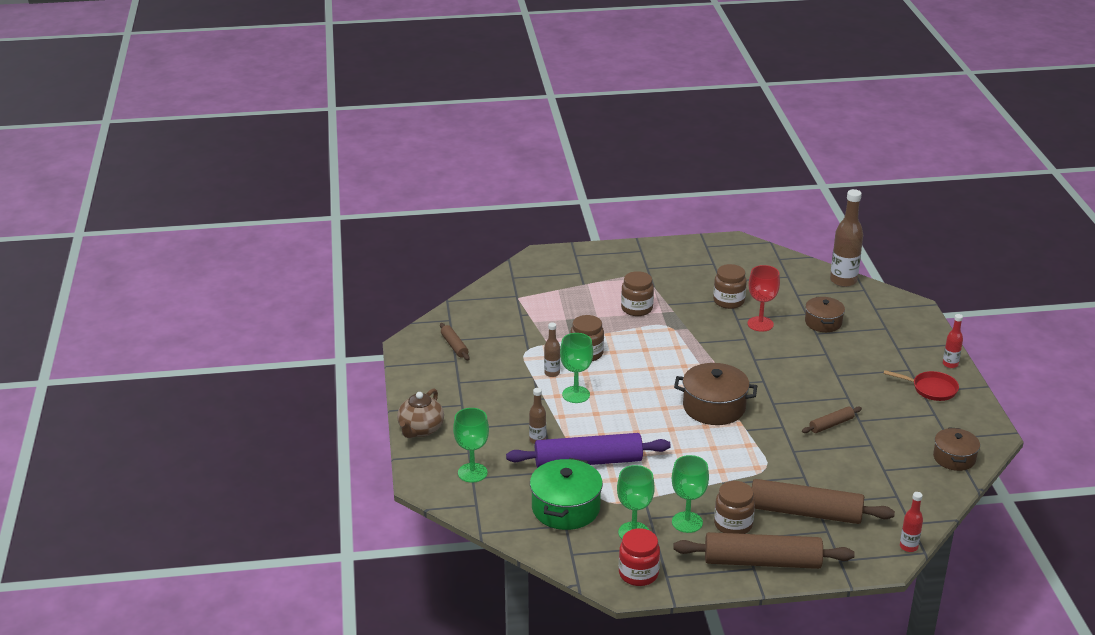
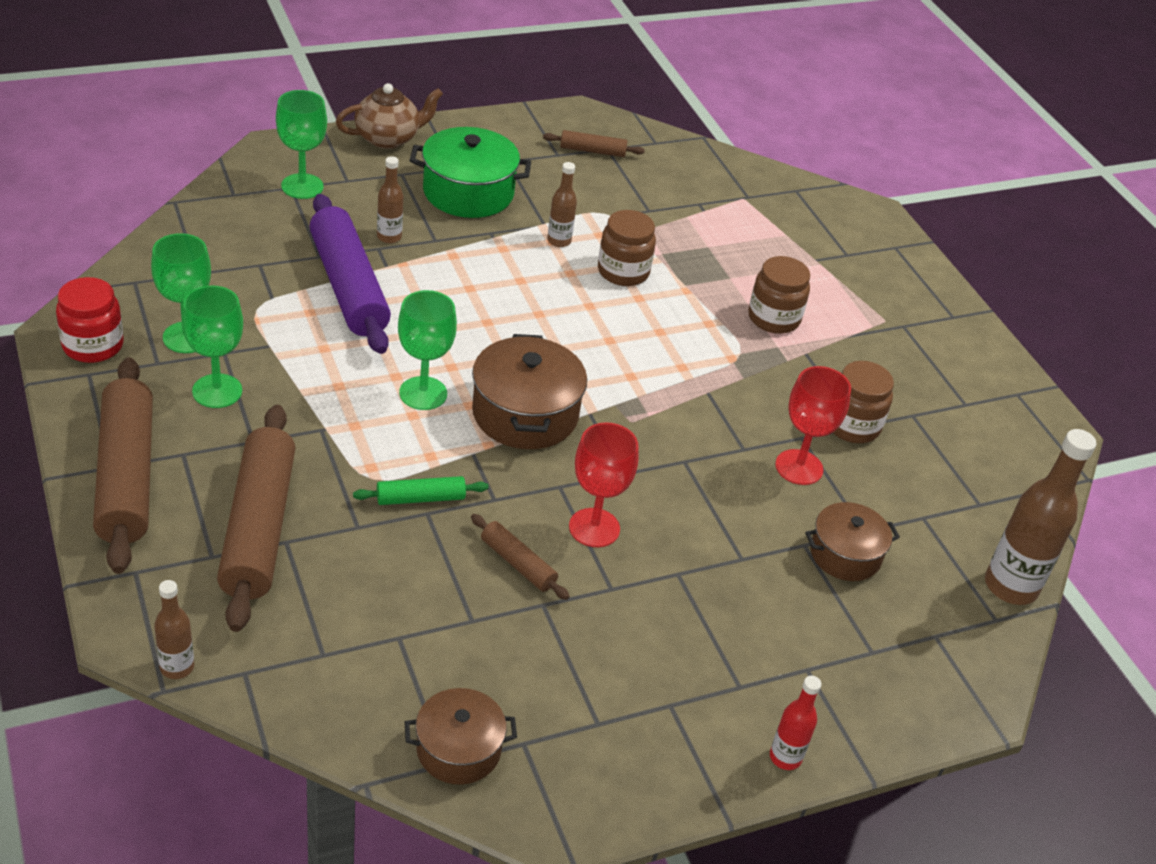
camera: 70 degrees right, 10 degrees up
brown teapot [397,388,444,438] -> brown teapot turned 150 degrees clockwise [336,83,443,149]
brown rolling pin [440,323,469,360] -> brown rolling pin turned 45 degrees clockwise [543,130,645,157]
green pot [530,458,603,530] -> green pot moved to [410,127,531,218]
green goblet [560,333,593,403] -> green goblet moved to [398,290,457,410]
brown jar [714,481,755,534] -> none
red pan [884,370,959,401] -> none
red bottle [900,492,923,552] -> brown bottle [154,580,194,679]
none -> green rolling pin [353,476,489,505]
none -> red goblet [569,422,638,547]

